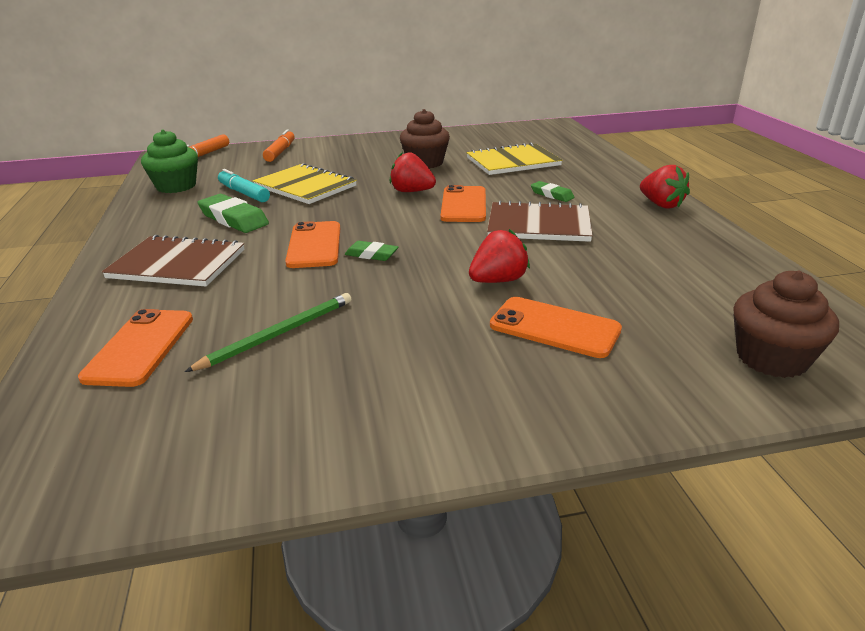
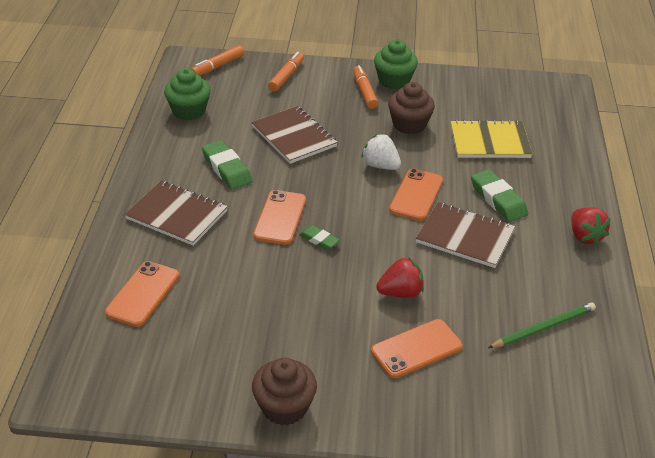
camera: 15 degrees right, 10 degrees up
green pencil [185,293,351,372] -> green pencil moved to [488,303,596,348]
turquoise marker [218,169,270,202] -> none
yellow notebook [253,163,357,204] -> brown notebook [251,106,338,164]
red strawberry [390,152,436,192] -> white strawberry [361,134,401,170]
orange phone [490,297,622,358] -> orange phone turned 75 degrees counterclockwise [371,319,462,378]
green eraser [531,181,575,202] -> green eraser [471,169,528,222], size x1.73
brown cupcake [733,271,839,378] -> brown cupcake moved to [252,358,317,425]
none -> orange marker [353,65,378,109]
none -> green cupcake [374,40,418,89]

